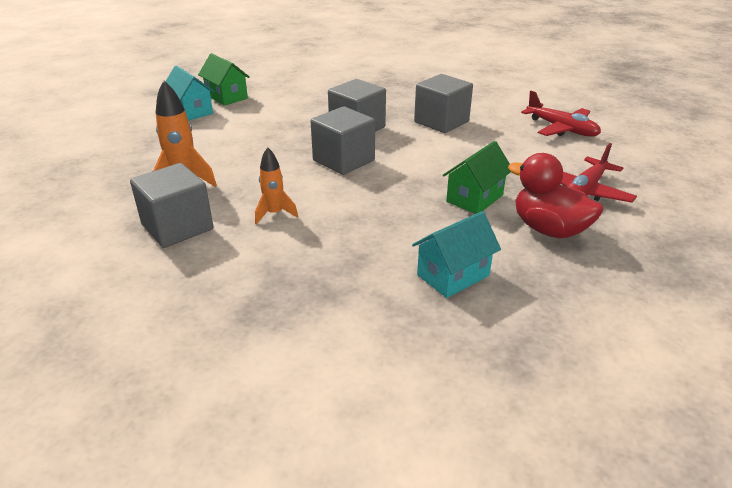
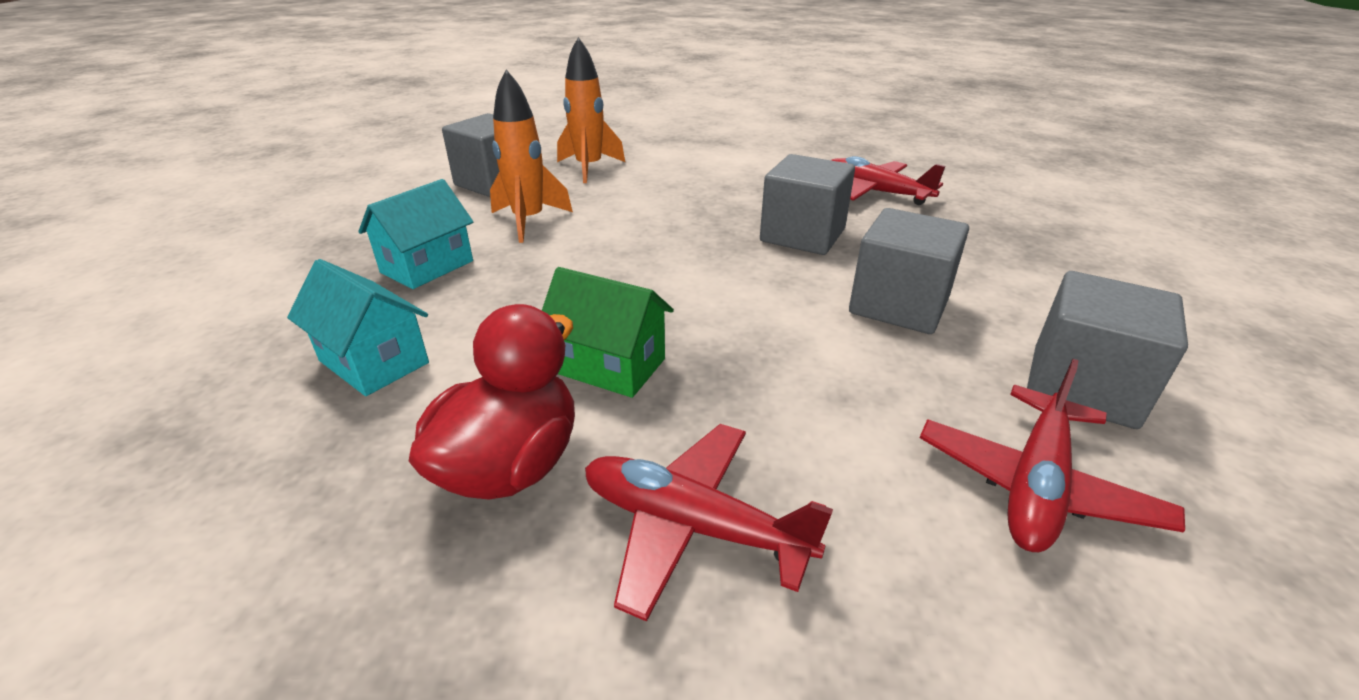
camera: 75 degrees right, 0 degrees up
turquoise house [165,65,215,121] -> turquoise house moved to [358,179,473,289]
green house [198,53,250,106] -> none
orange rocket [255,147,298,224] -> orange rocket [490,70,573,243], size x1.54
grey cube [311,106,375,175] -> grey cube moved to [1027,271,1188,429]
none -> red plane [831,156,945,205]

